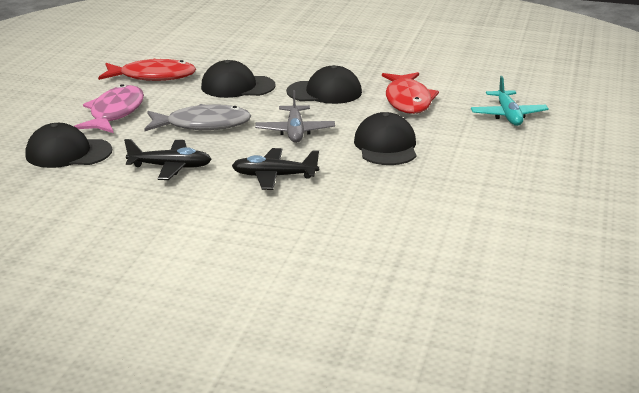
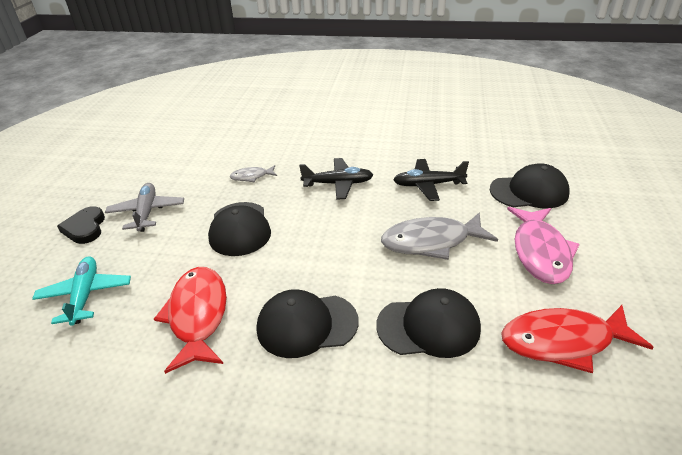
camera: 175 degrees right, 10 degrees up
grey plane [255,90,335,143] -> grey plane moved to [105,183,184,232]
none -> black heart [57,206,105,244]
none -> grey fish [230,165,277,182]

